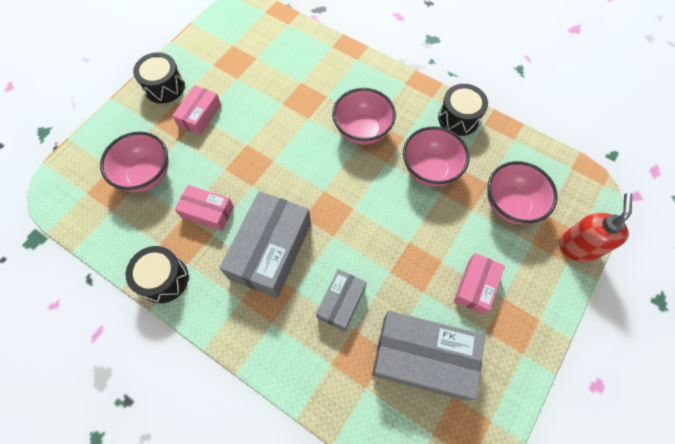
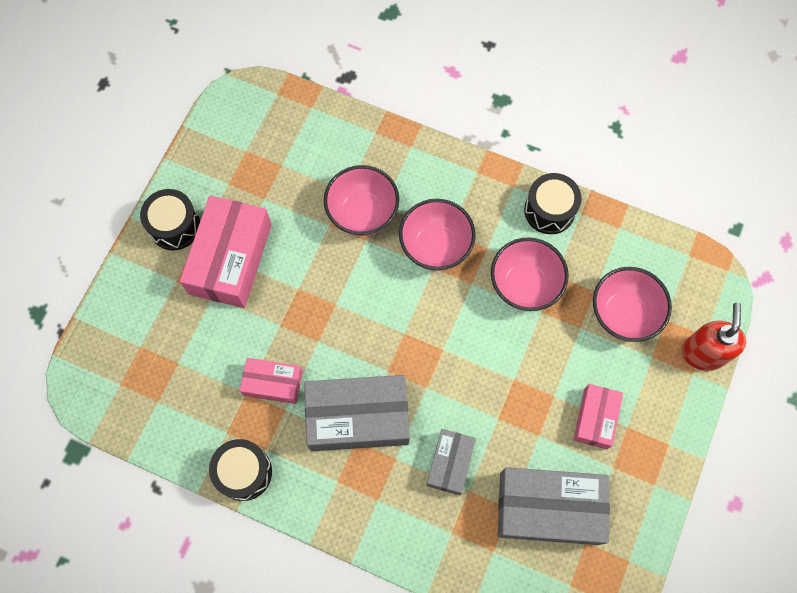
camera: 10 degrees left, 5 degrees up
pink bowl [100,132,169,192] -> pink bowl moved to [324,165,399,236]
pink box [172,85,221,136] -> pink box [180,195,272,308], size x1.79
grey box [220,191,311,298] -> grey box turned 75 degrees clockwise [304,375,410,451]

